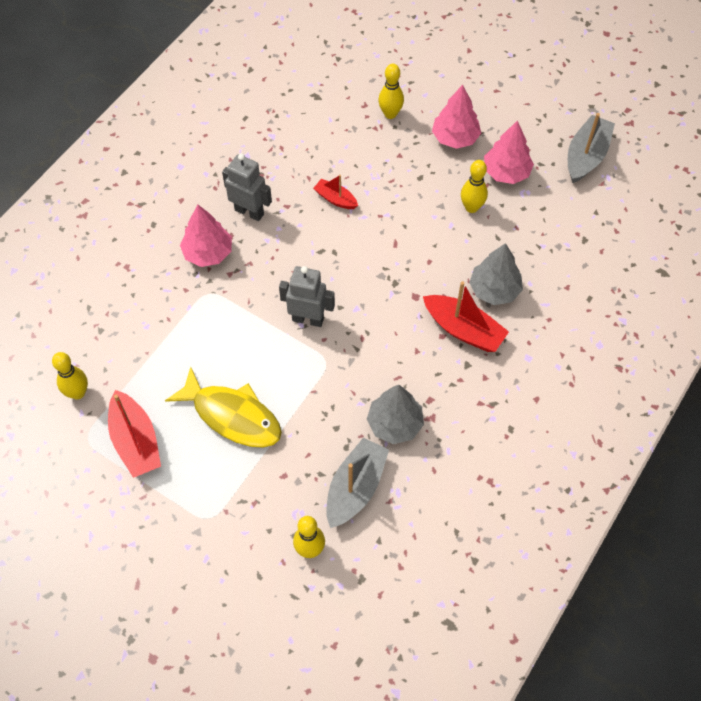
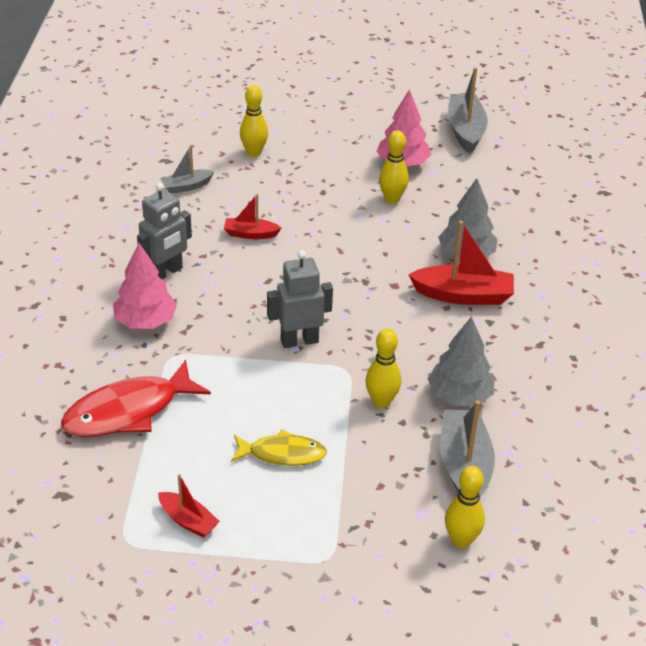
camera: 30 degrees left, 20 degrees down
yellow bowling pin [52,352,88,400] -> yellow bowling pin moved to [366,328,401,408]
red boat [108,390,161,478] -> red boat [158,474,220,538], size x0.57
yellow fish [165,367,282,448] -> yellow fish [231,429,327,466], size x0.62
grey robot [222,153,272,221] -> grey robot turned 135 degrees clockwise [137,183,192,279]
pink tree [432,85,481,149] -> none
none -> red fish [61,360,211,437]
none -> grey boat [160,145,214,194]

